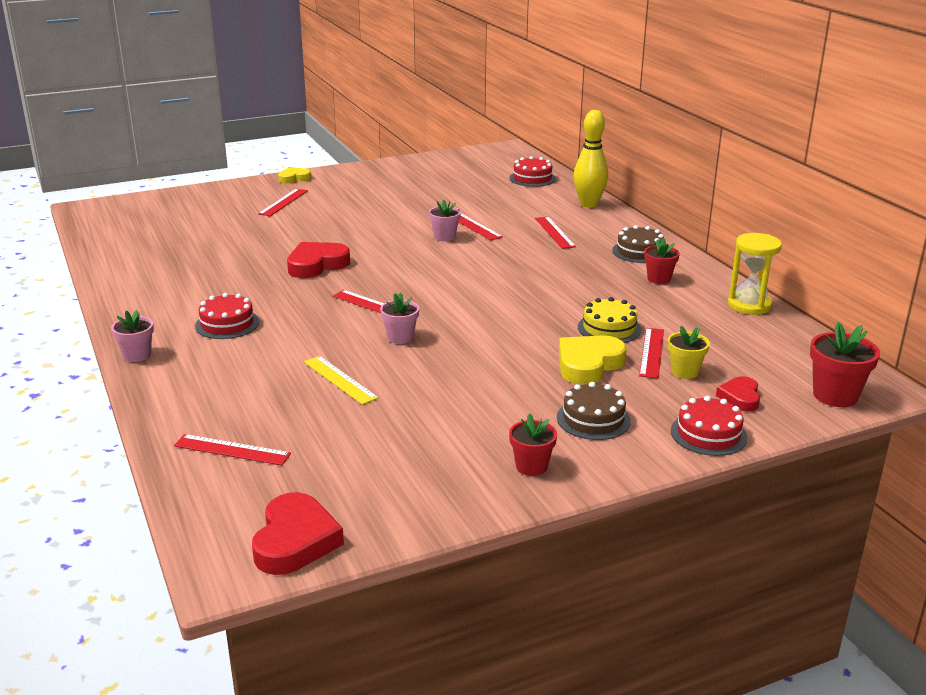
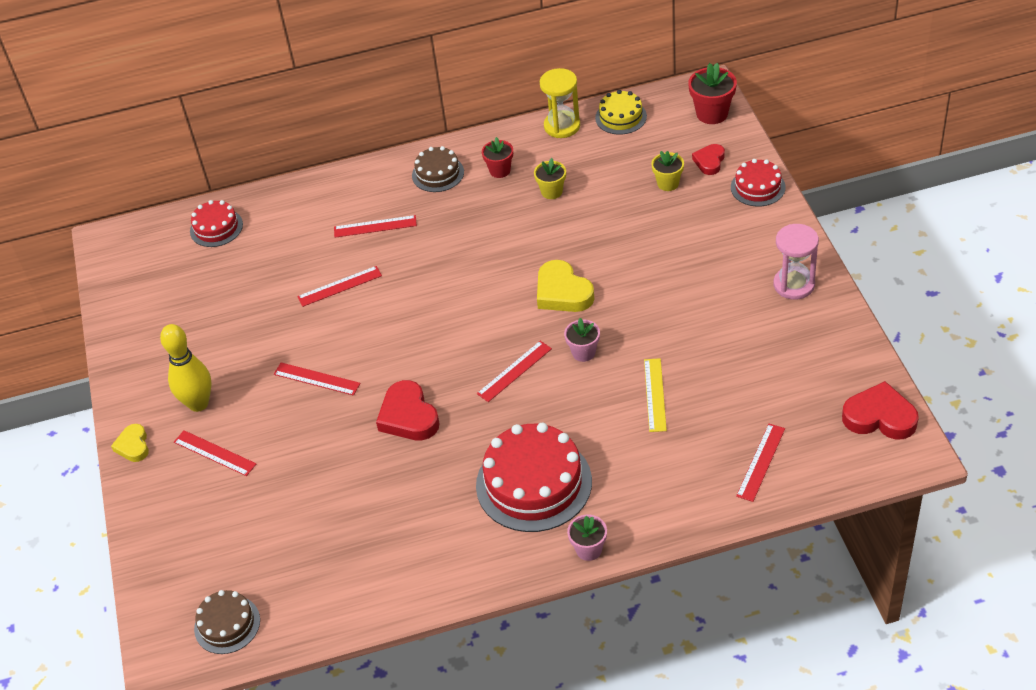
camera: 75 degrees left, 20 degrees up
red cake [195,293,259,339] -> red cake [476,423,592,532], size x1.84
yellow ruler [304,356,379,405] -> yellow ruler turned 60 degrees counterclockwise [644,358,667,432]
pink flower pot [429,199,461,241] -> none
red flower pot [509,413,557,476] -> pink hourglass [774,224,819,300]
brown cake [557,382,631,440] -> brown cake moved to [194,590,260,654]
yellow heart [559,335,626,385] -> yellow heart moved to [537,260,595,312]
yellow bowling pin [573,110,608,208] -> yellow bowling pin moved to [160,324,212,412]
yellow cake [578,297,641,343] -> yellow cake moved to [595,90,647,135]
red ruler [639,328,664,378] -> red ruler moved to [274,363,361,396]
red heart [716,376,760,412] -> red heart turned 90 degrees clockwise [692,144,725,175]
none -> yellow flower pot [534,158,566,199]

